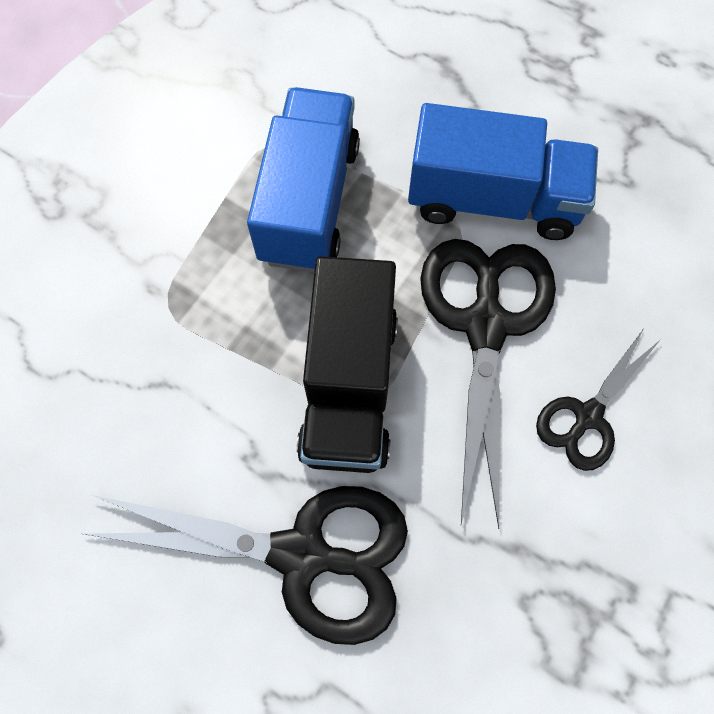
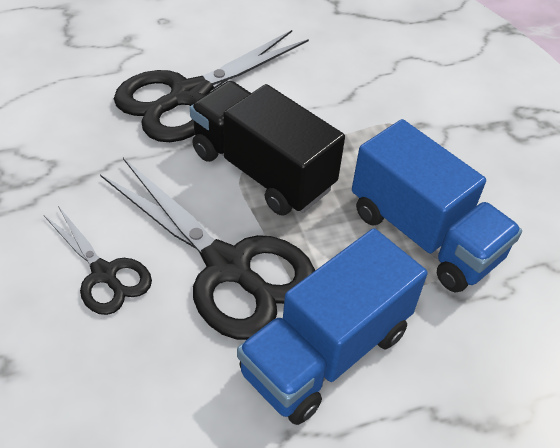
camera: 125 degrees right, 20 degrees down
black scissors [536,330,661,471] -> black scissors turned 150 degrees clockwise [44,206,152,315]

